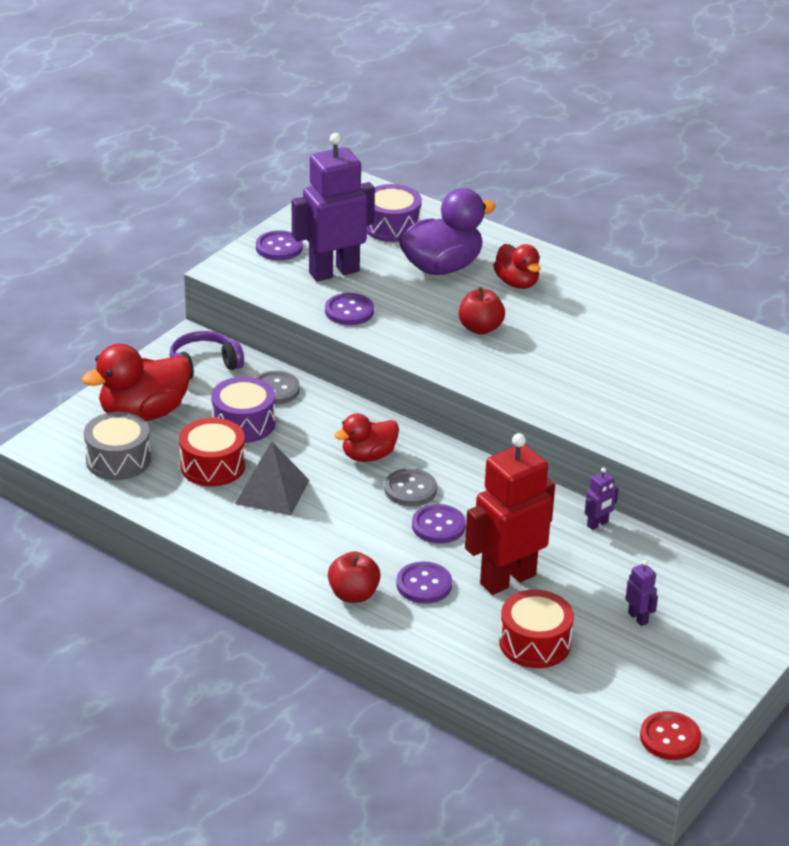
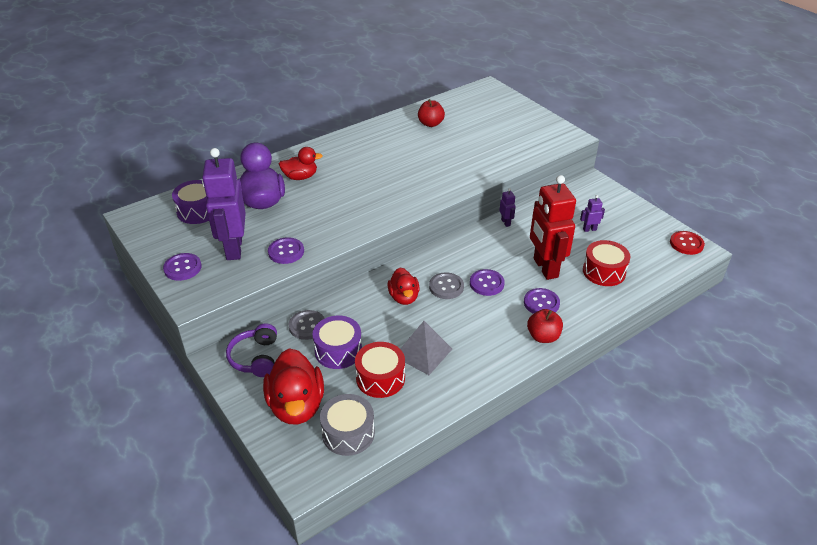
camera: 70 degrees left, 5 degrees up
red apple [459,287,505,335] -> red apple moved to [418,99,445,127]

